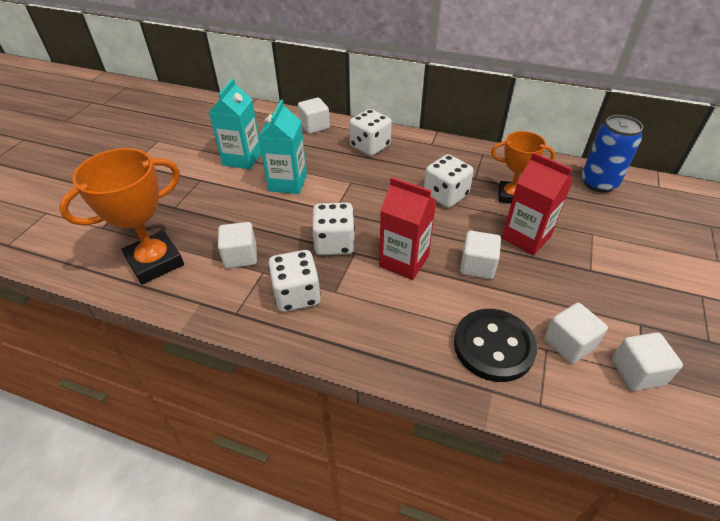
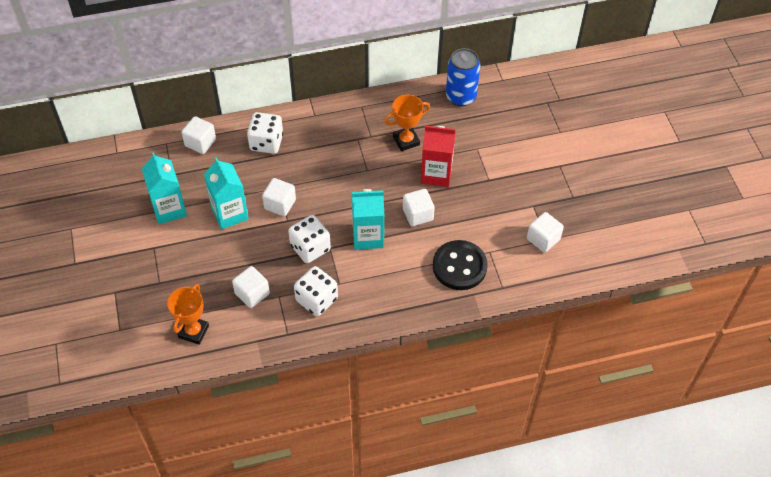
camera: 35 degrees left, 10 degrees up
orange trophy [59,148,184,284] -> orange trophy [167,284,209,345], size x0.64
red carton [379,177,437,280] -> turquoise carton [352,189,384,250]
white dice [424,154,474,208] -> none
white cube [544,303,608,364] -> white cube moved to [262,178,296,216]

